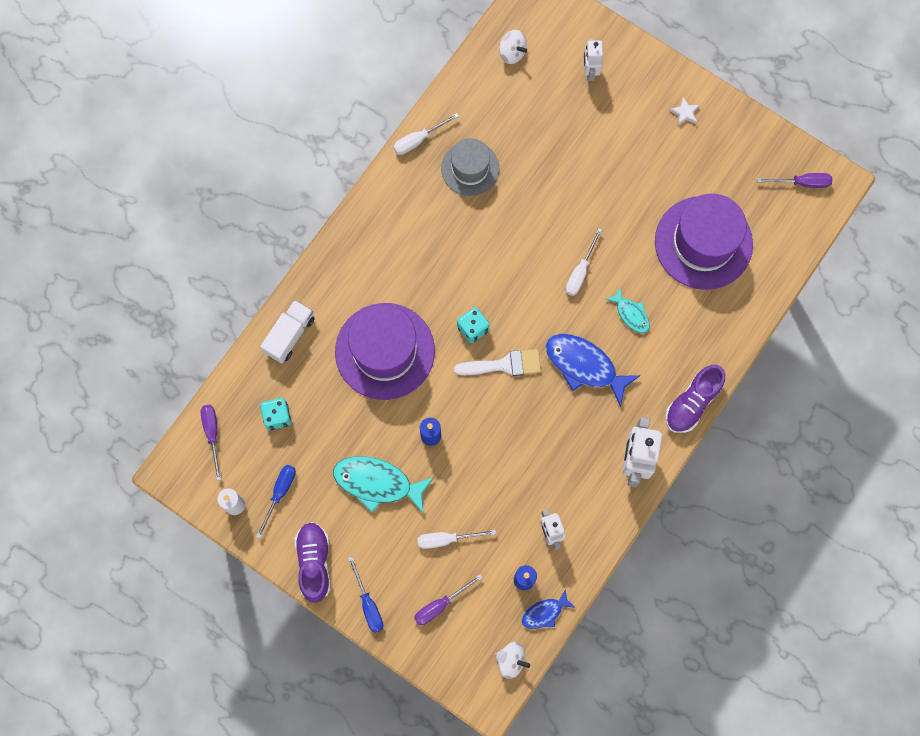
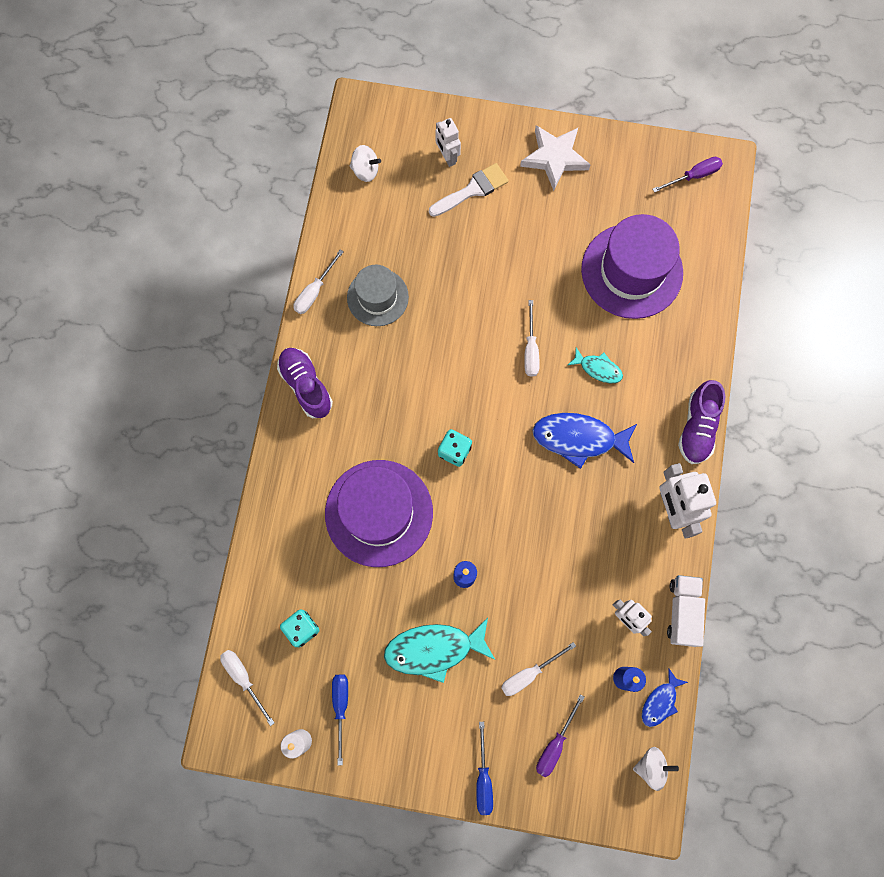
camera: 25 degrees left, 0 degrees up
purple screwdriver [201,405,221,481] -> white screwdriver [220,650,275,726]
white truck [260,300,315,363] -> white truck moved to [667,575,705,647]
purple shoe [295,522,330,603] -> purple shoe moved to [277,348,333,418]
blue screwdriver [348,556,383,633] -> blue screwdriver turned 45 degrees clockwise [476,722,493,815]
white brush [454,349,541,376] -> white brush moved to [429,163,509,217]
white star [669,97,700,126] -> white star [520,125,591,191], size x2.20

